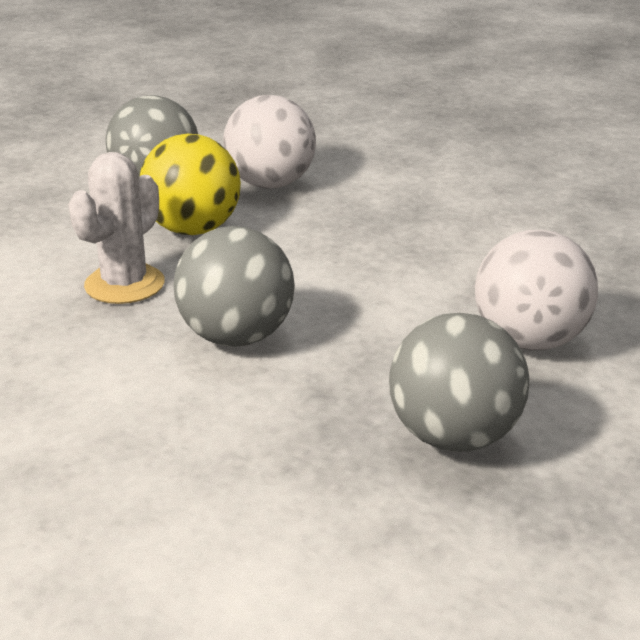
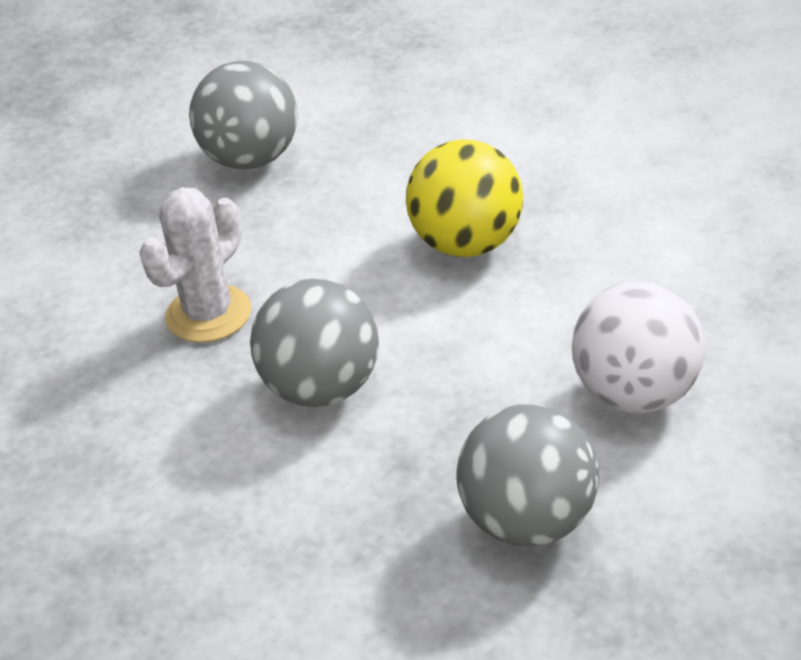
camera: 10 degrees right, 10 degrees up
yellow ball [140,134,241,235] -> yellow ball moved to [406,139,523,257]
white ball [223,95,316,189] -> none

